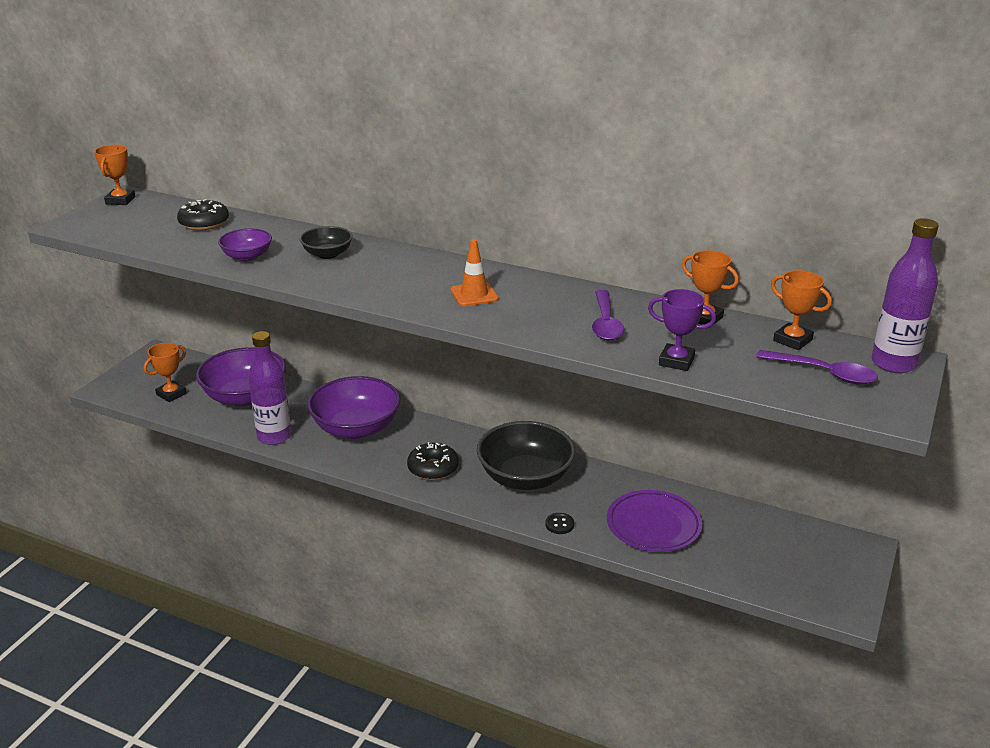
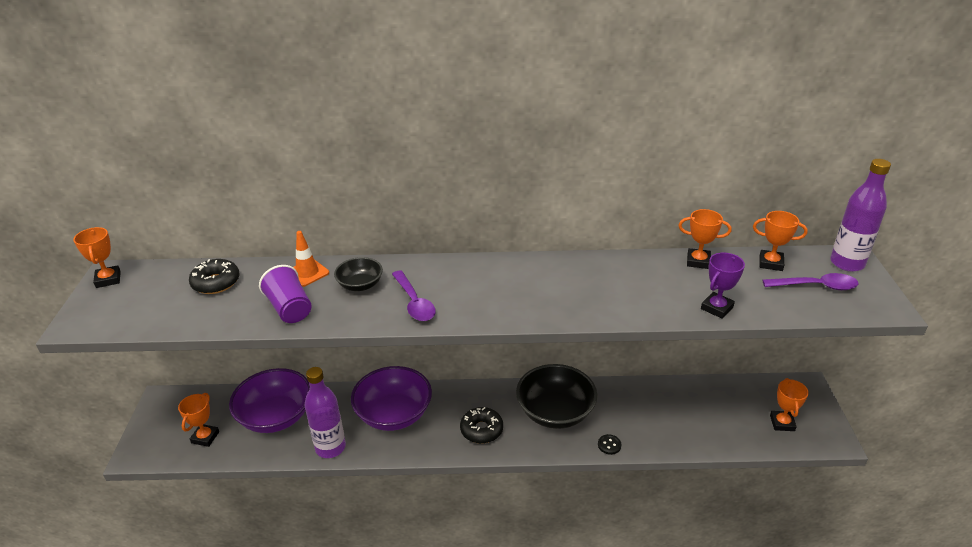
camera: 25 degrees left, 5 degrees up
purple bowl [218,228,272,261] -> purple cup [259,265,312,323]
orange traffic cone [451,239,499,306] -> orange traffic cone moved to [293,231,329,287]
purple spoon [592,290,624,341] -> purple spoon moved to [392,270,436,321]
purple plate [607,490,702,552] -> none
purple trophy [648,289,716,371] -> purple trophy turned 45 degrees counterclockwise [701,252,745,319]
none -> orange trophy [770,378,809,431]

